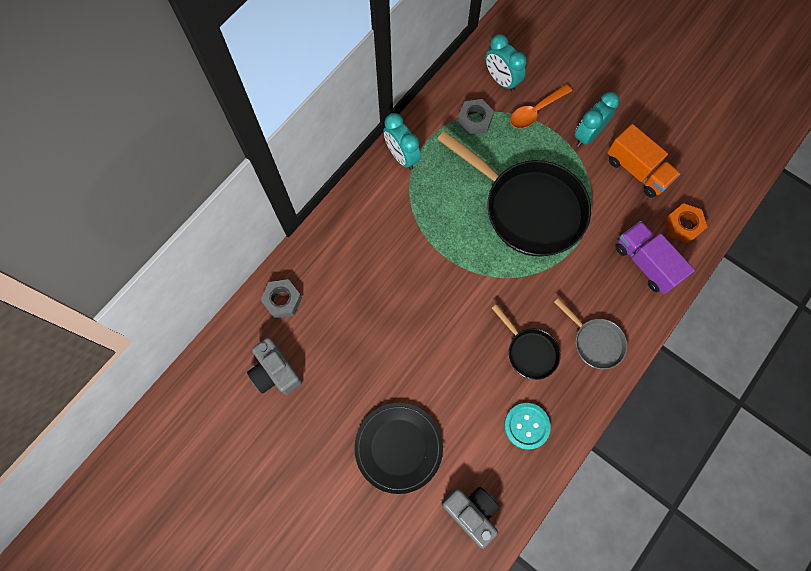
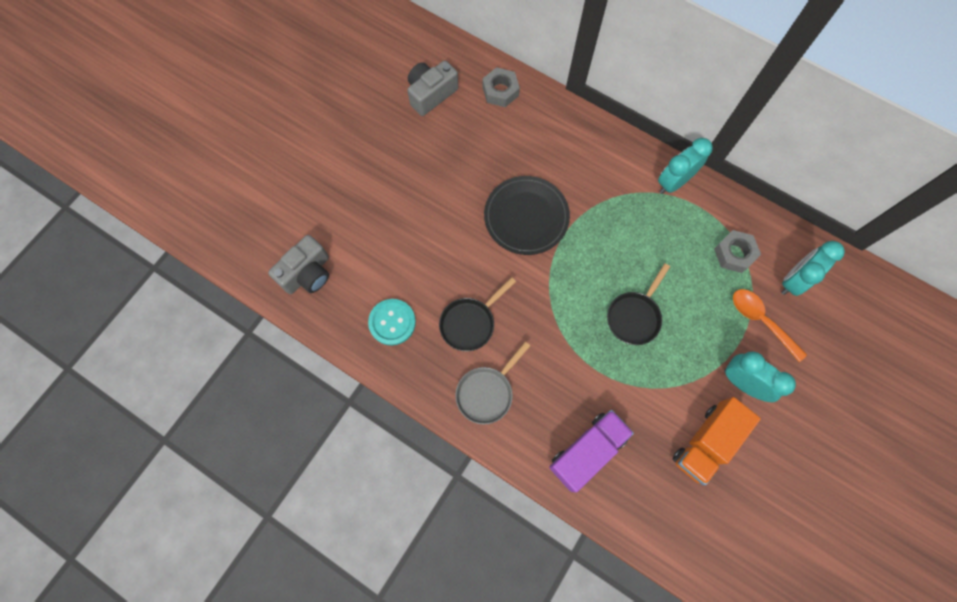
camera: 85 degrees right, 0 degrees up
black plate [354,403,443,494] -> black plate moved to [484,176,570,255]
black pan [437,130,591,257] -> black pan [607,263,670,345], size x0.48
orange nut [665,203,707,243] -> none

